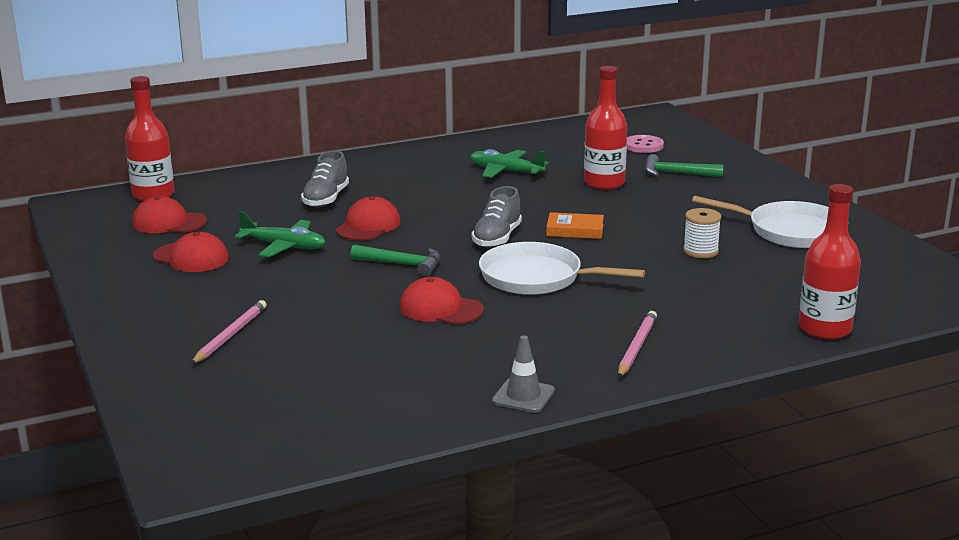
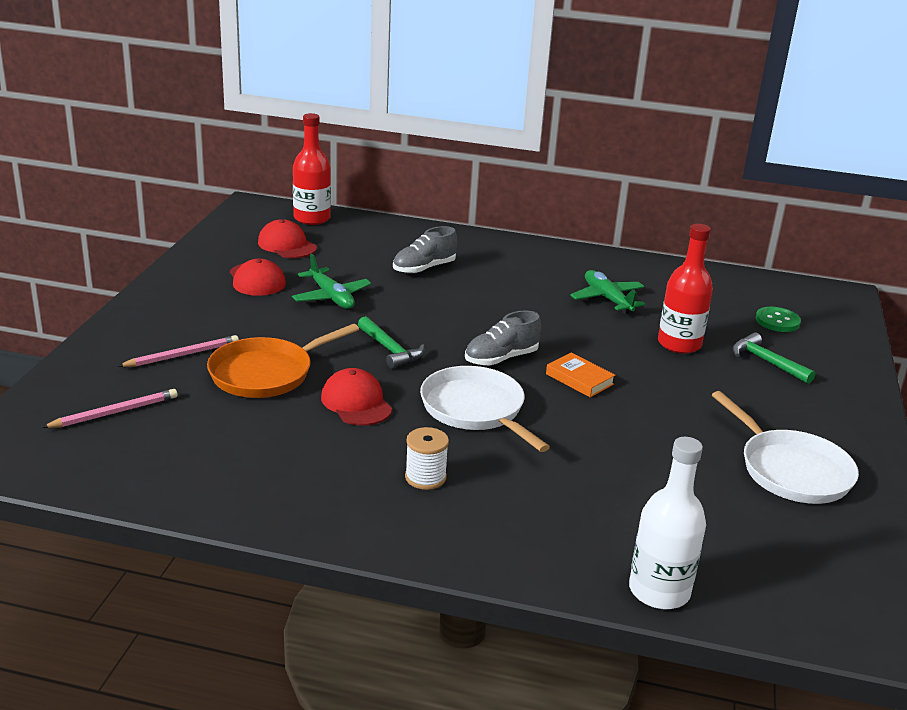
camera: 35 degrees right, 5 degrees up
red cap [336,196,401,240] -> none
grey traffic cone [492,336,555,413] -> none
pink pencil [618,311,657,378] -> pink pencil moved to [41,389,178,428]
pink button [627,135,664,153] -> green button [756,307,801,332]
white spool [683,208,721,258] -> white spool moved to [405,427,449,490]
red bottle [798,184,861,340] -> white bottle [629,437,706,609]
none -> orange pan [207,324,359,398]

